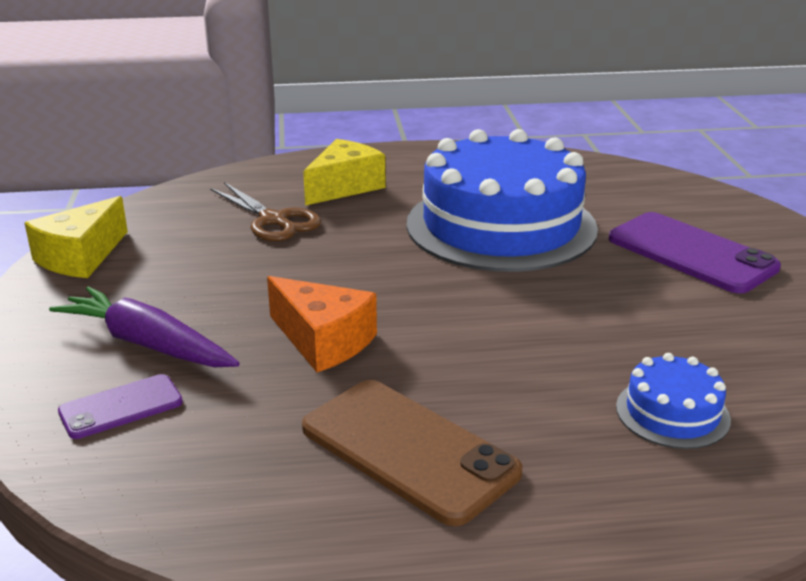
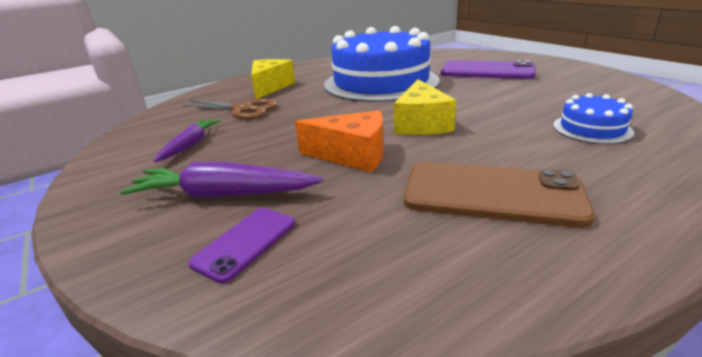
camera: 25 degrees left, 0 degrees up
yellow cheese [25,196,128,278] -> yellow cheese moved to [394,79,457,135]
none -> purple carrot [154,119,221,162]

